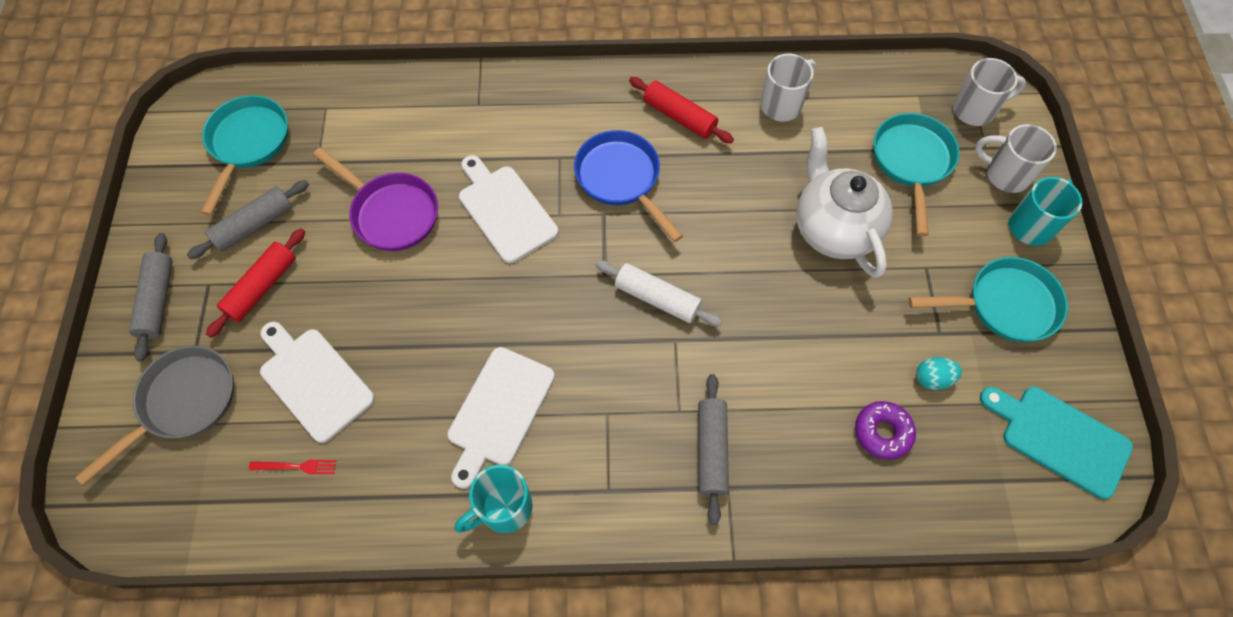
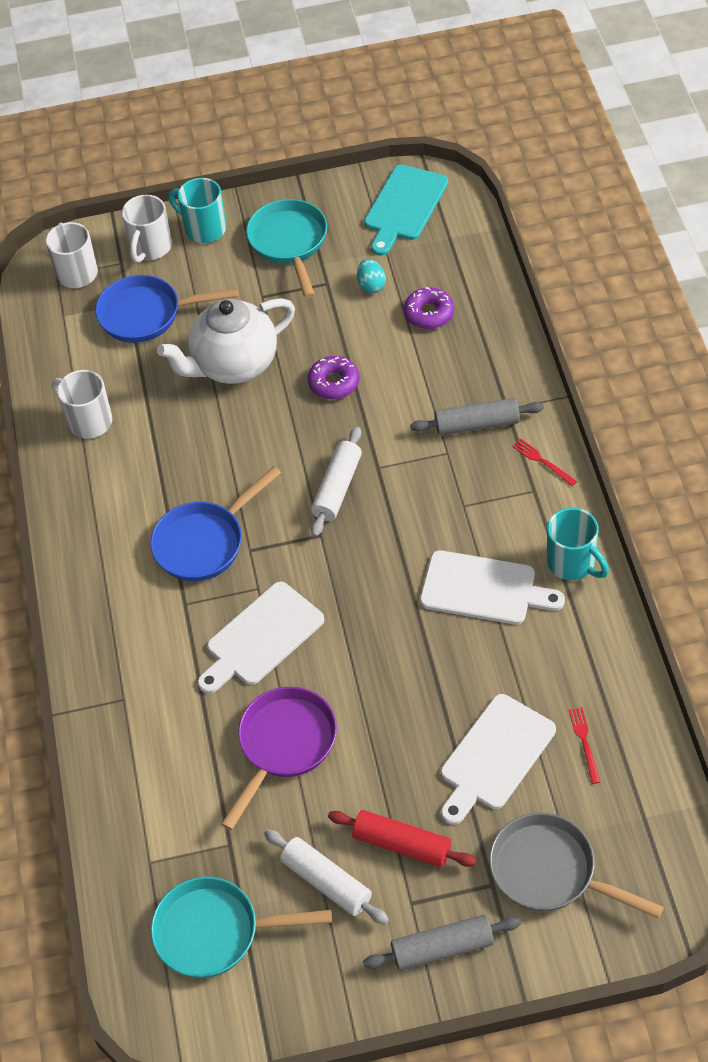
camera: 95 degrees left, 10 degrees down
grey rolling pin [187,180,309,259] -> white rolling pin [264,829,389,925]
red rolling pin [629,77,734,143] -> none
turquoise pan [873,113,960,236] -> blue pan [95,275,238,343]
none -> purple donut [308,356,359,399]
none -> red fork [512,439,577,486]

